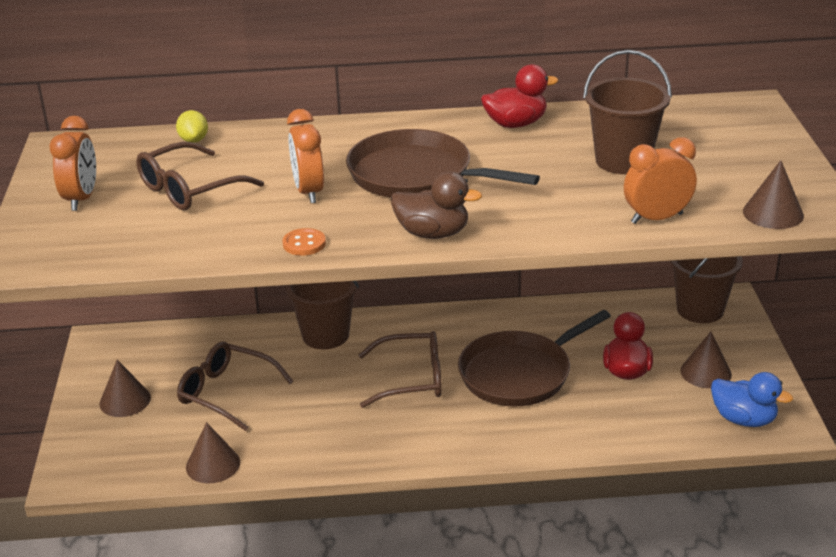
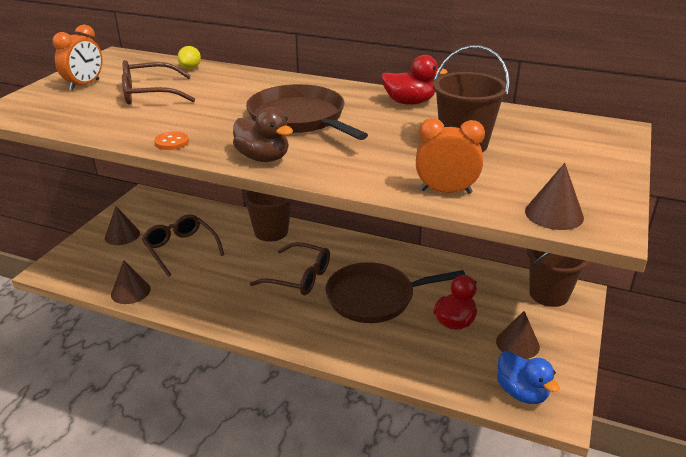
camera: 25 degrees right, 0 degrees up
orange clock [287,109,324,203] -> none

